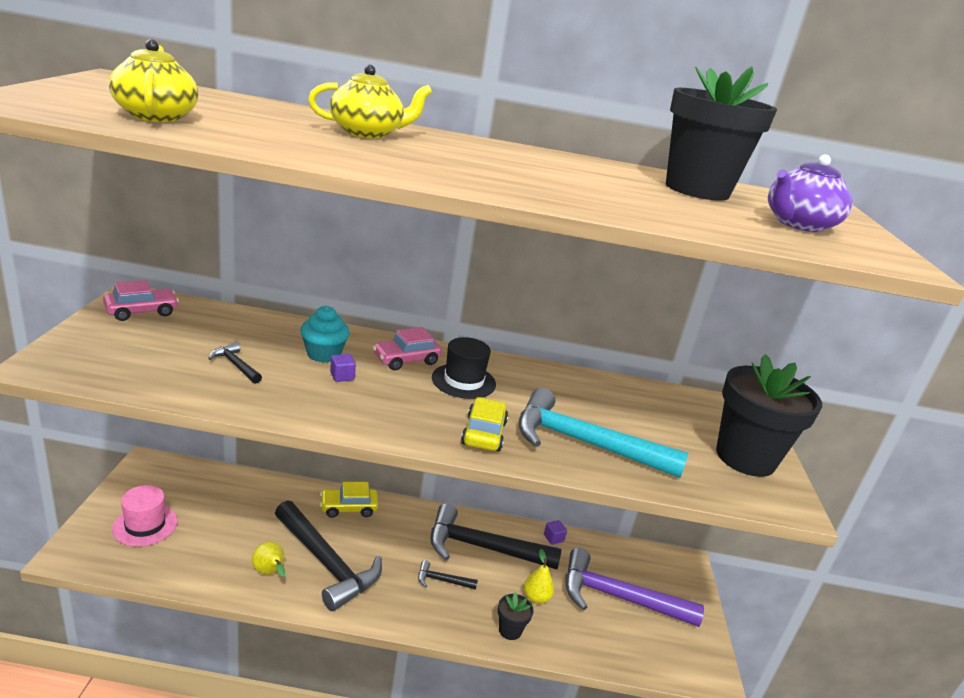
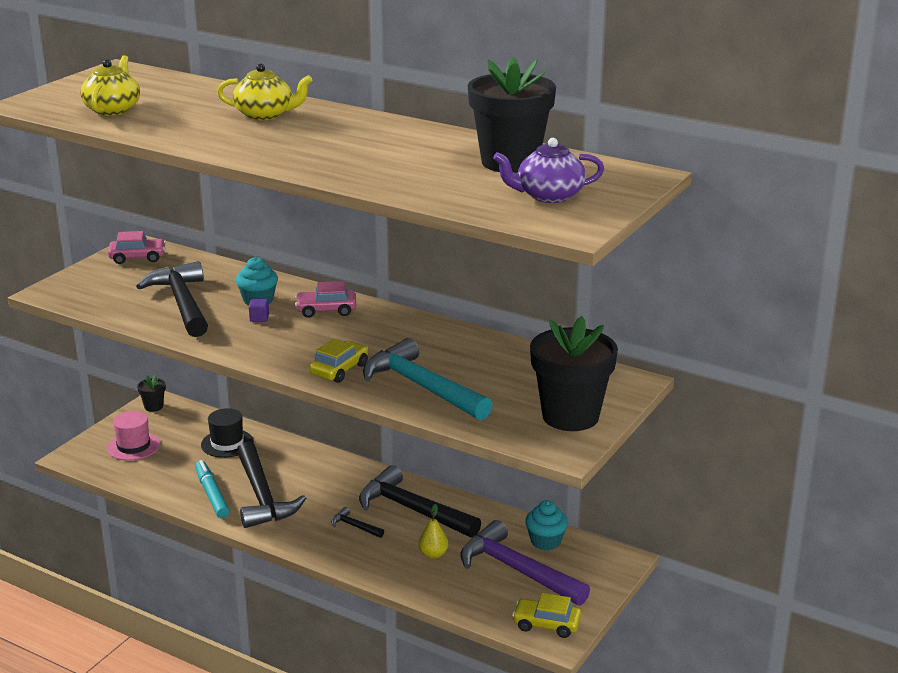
camera: 30 degrees right, 0 degrees up
black hammer [208,342,262,384] -> black hammer [136,261,208,337], size x2.34
yellow pear [252,542,285,577] -> turquoise marker [195,460,230,518]
yellow car [320,482,378,518] -> yellow car moved to [512,593,581,638]
black hat [432,337,496,399] -> black hat moved to [201,408,254,458]
black flower pot [498,592,534,640] -> black flower pot moved to [137,375,166,412]
purple cube [544,520,567,545] -> none
none -> turquoise cupcake [525,500,568,550]

